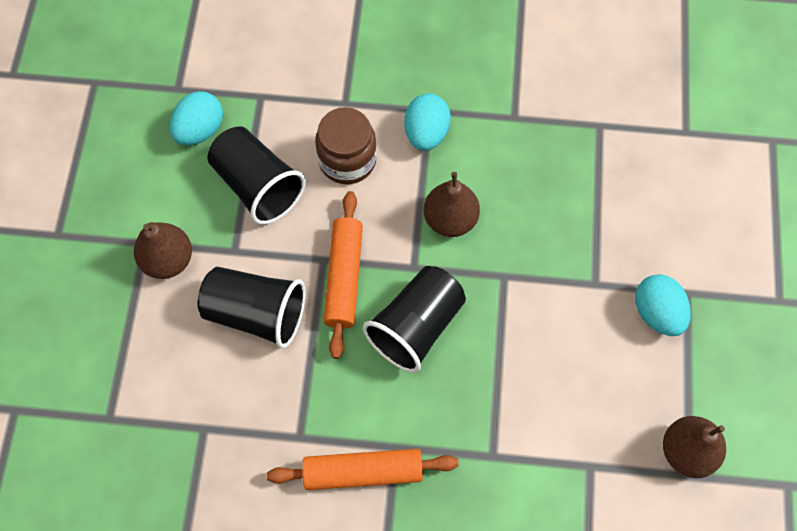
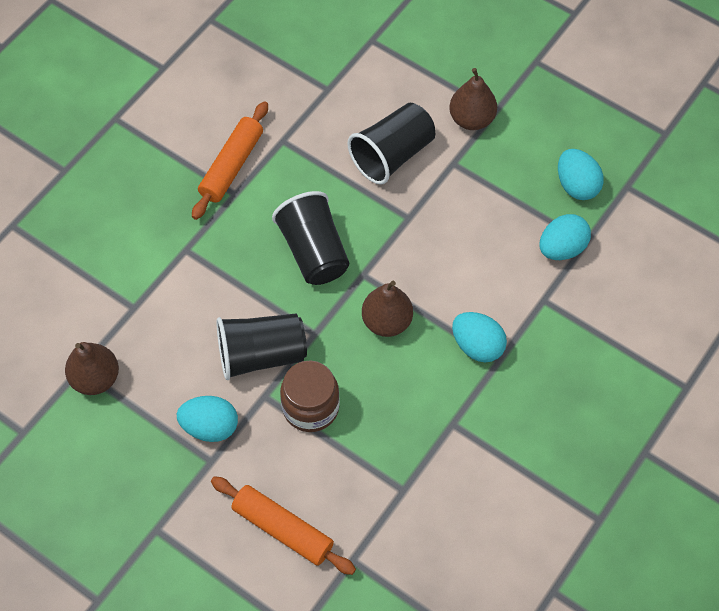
camera: 120 degrees right, 5 degrees down
black cup [207,126,306,224] -> black cup moved to [216,314,307,380]
brown jar [315,107,377,184] -> brown jar moved to [280,360,340,432]
orange rolling pin [323,191,363,359] -> orange rolling pin moved to [211,476,356,575]
none -> turquoise egg [539,214,591,260]

